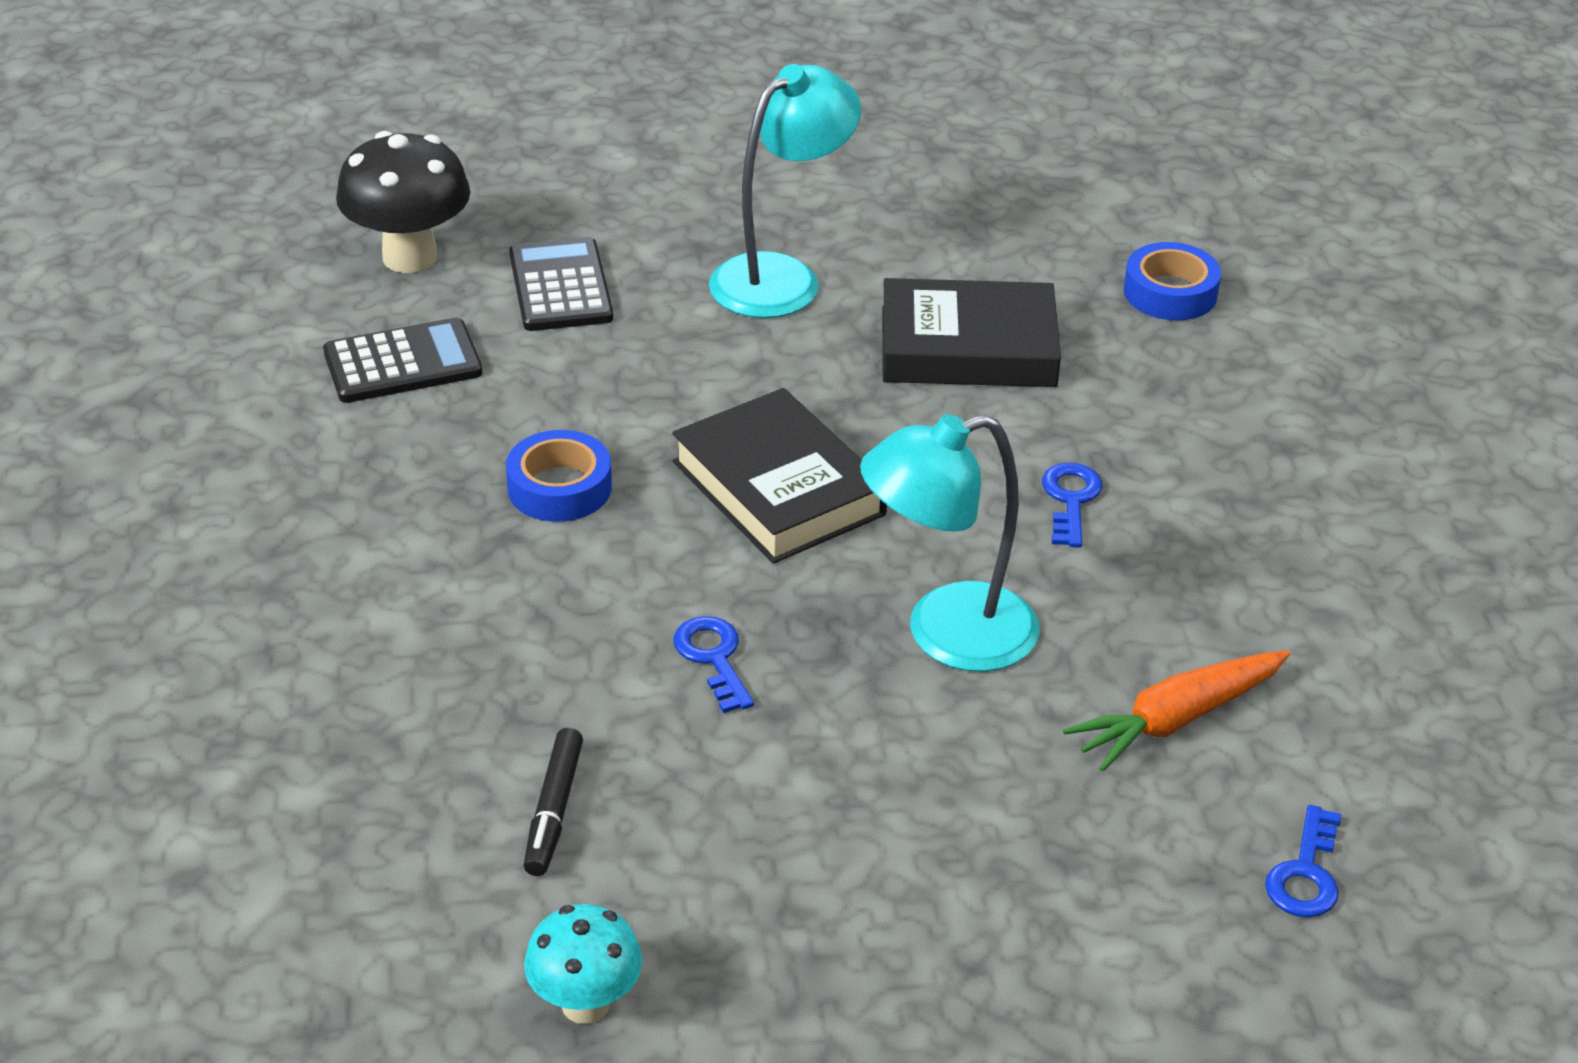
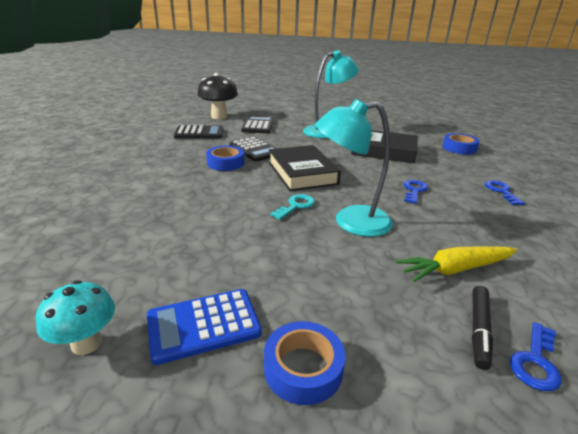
camera: 15 degrees right, 10 degrees down
black marker [524,728,583,876] -> black marker moved to [472,286,493,370]
blue key [673,616,754,713] -> blue key moved to [485,180,525,205]
orange carrot [1063,650,1290,772] -> yellow carrot [396,246,517,282]
none -> blue calculator [147,289,262,365]
none -> black calculator [230,137,277,162]
none -> blue tape [264,321,345,405]
none -> turquoise key [270,194,315,220]

